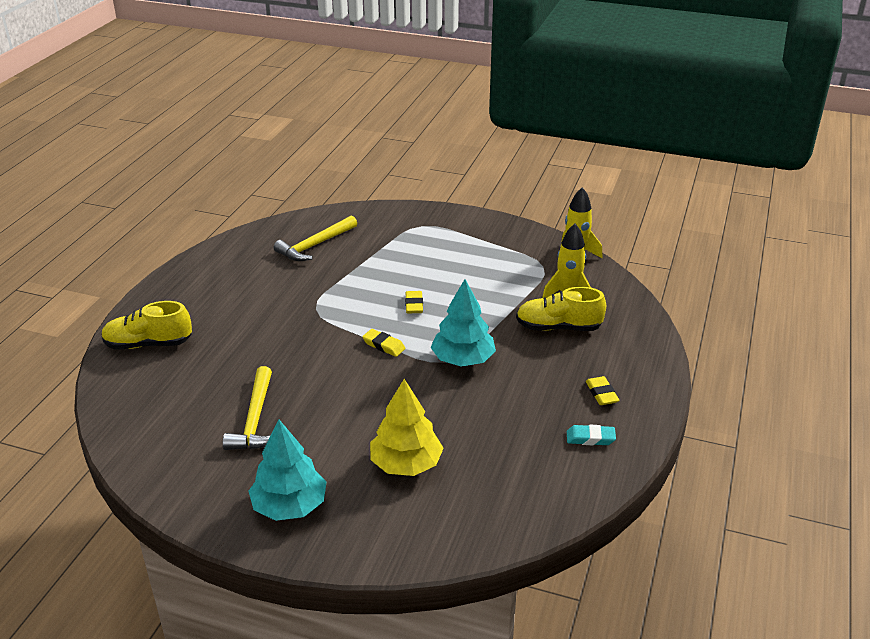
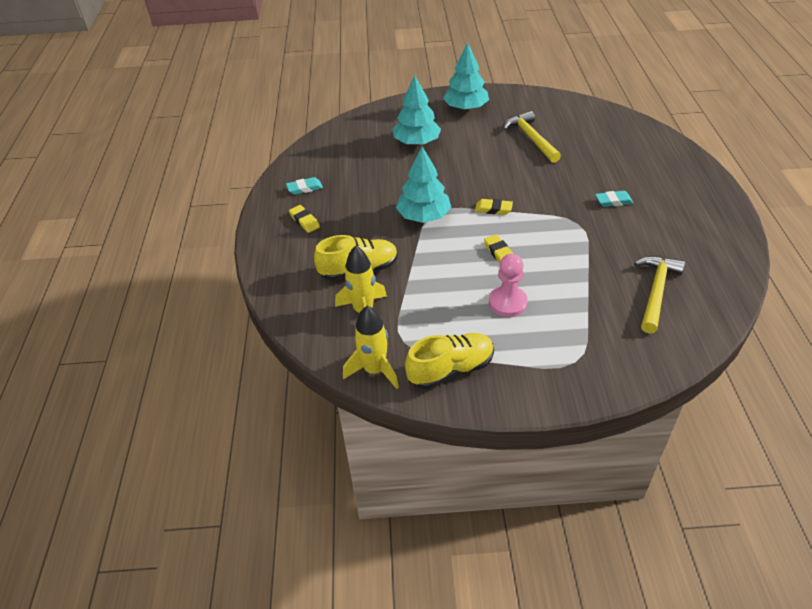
camera: 160 degrees right, 10 degrees up
yellow shoe [101,301,192,350] -> yellow shoe moved to [405,333,494,389]
yellow tree [370,379,444,476] -> turquoise tree [393,75,441,146]
none -> pink pawn [489,254,528,317]
none -> turquoise eraser [595,191,633,207]

